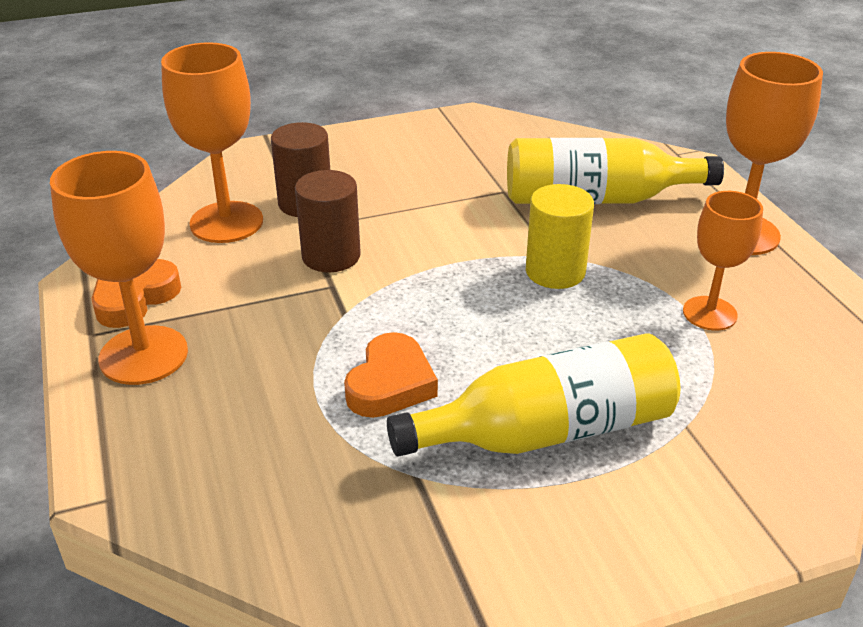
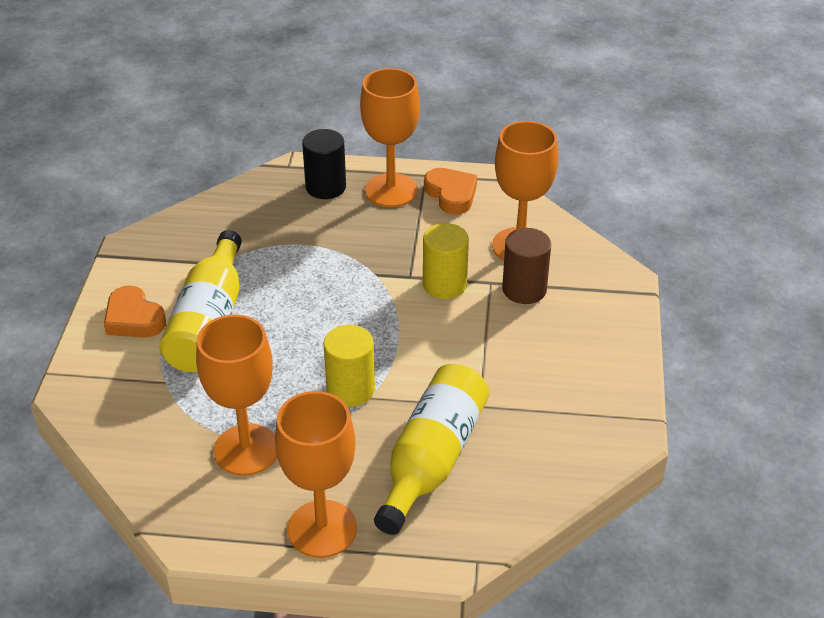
camera: 115 degrees right, 5 degrees up
brown cylinder [295,170,361,272] -> yellow cylinder [423,223,469,299]
orange heart [344,332,438,418] -> orange heart moved to [104,285,166,338]
orange goblet [683,191,763,330] -> orange goblet [196,315,277,476], size x1.55
none -> black cylinder [302,129,346,199]

